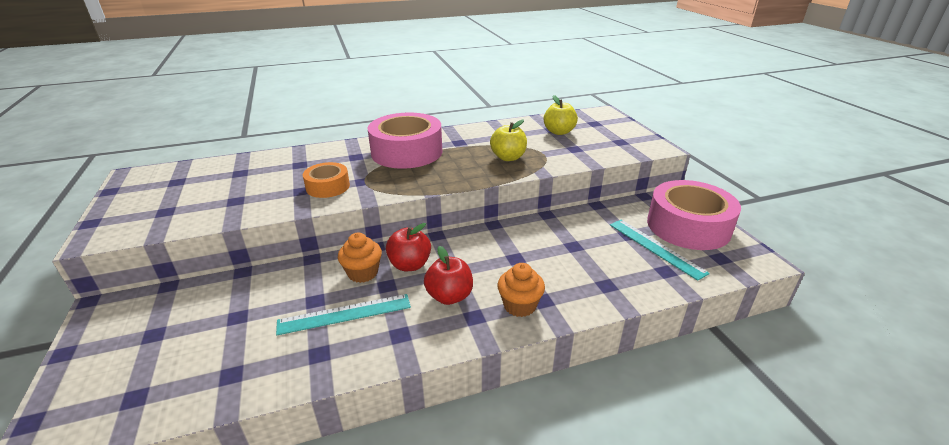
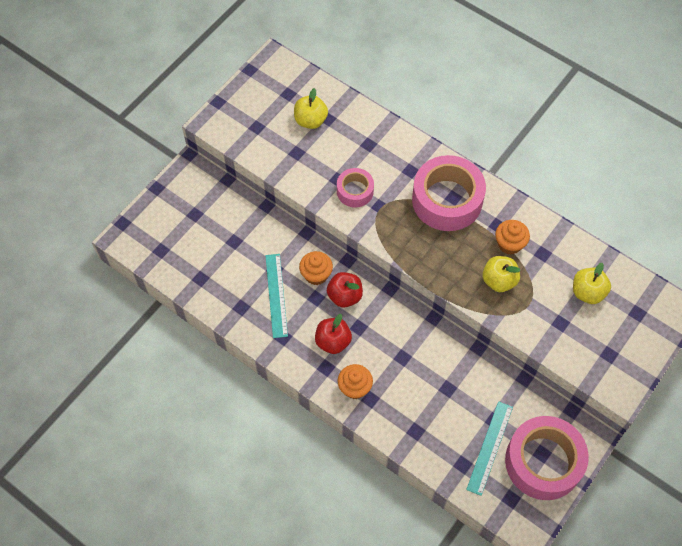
camera: 55 degrees right, 30 degrees up
turquoise ruler [276,294,411,335] -> turquoise ruler turned 45 degrees clockwise [265,254,288,338]
orange tape [303,162,350,198] -> pink tape [337,168,374,207]
none -> yellow apple [294,88,328,129]
none -> orange cupcake [495,220,530,255]

